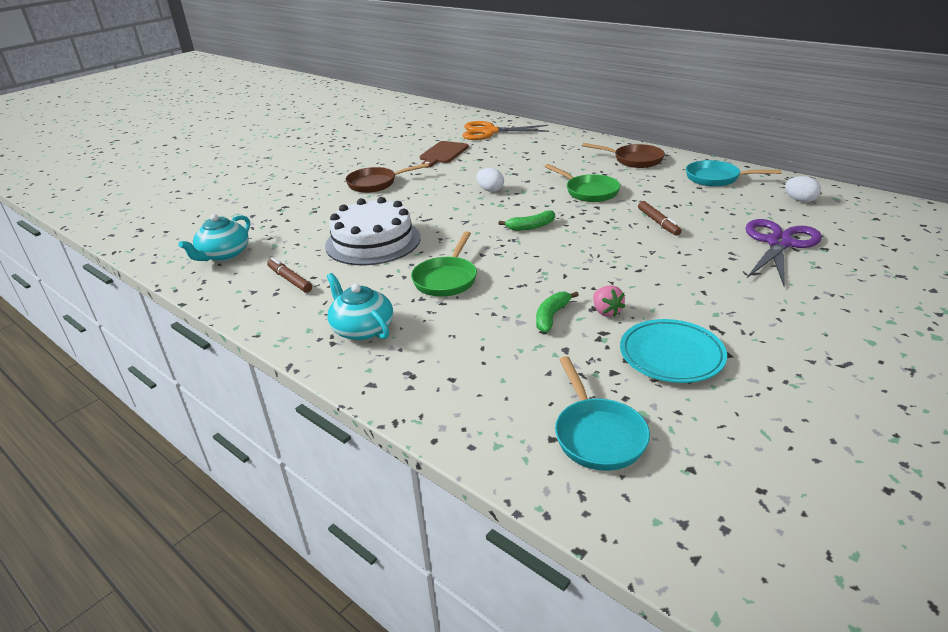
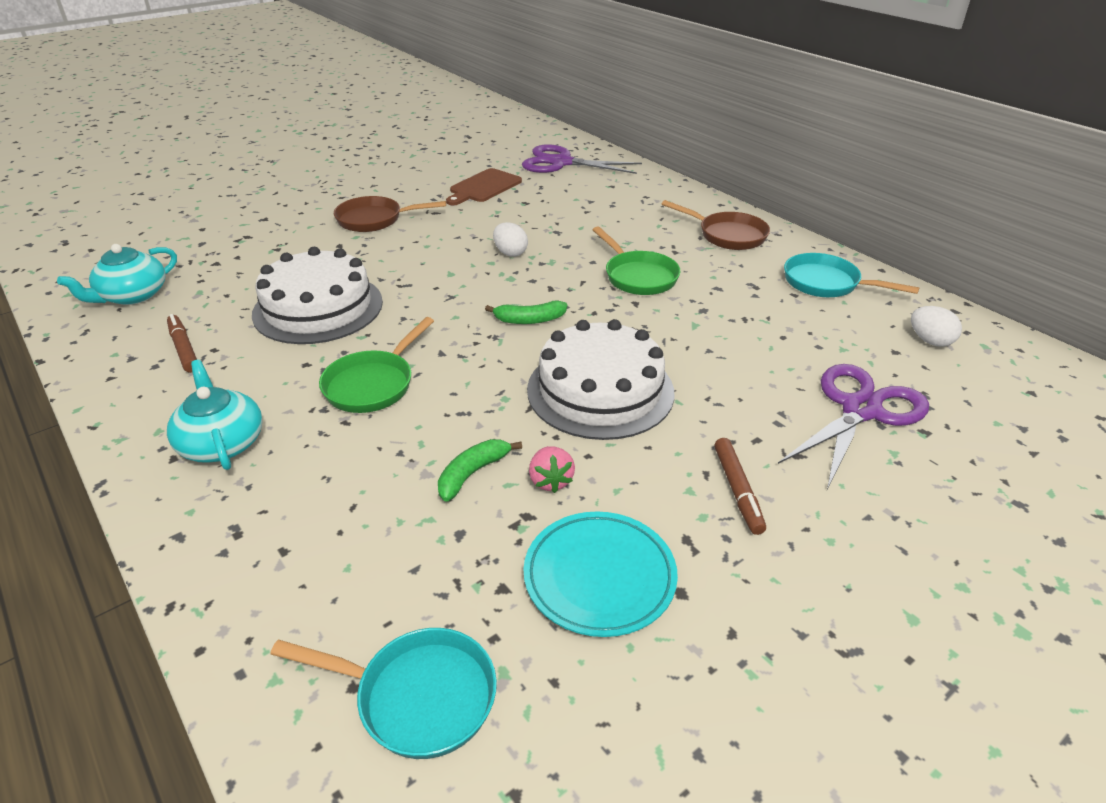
camera: 10 degrees right, 5 degrees up
orange scissors [463,121,549,140] -> purple scissors [522,144,642,174]
turquoise pan [555,356,650,471] -> turquoise pan turned 75 degrees counterclockwise [270,628,497,759]
brown marker [638,201,682,236] -> brown marker moved to [714,438,766,535]
none -> white cake [527,319,674,440]

